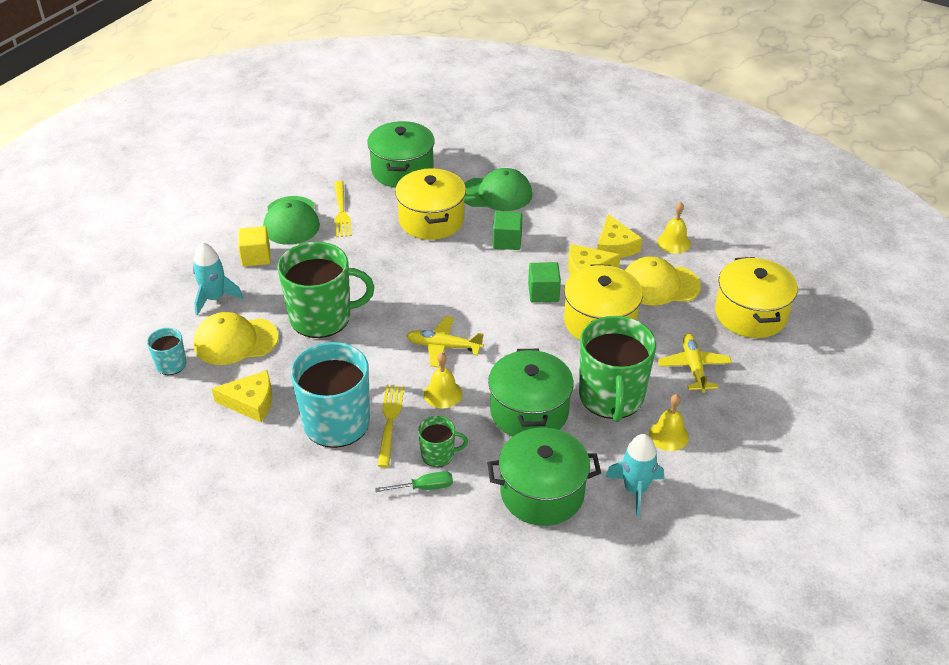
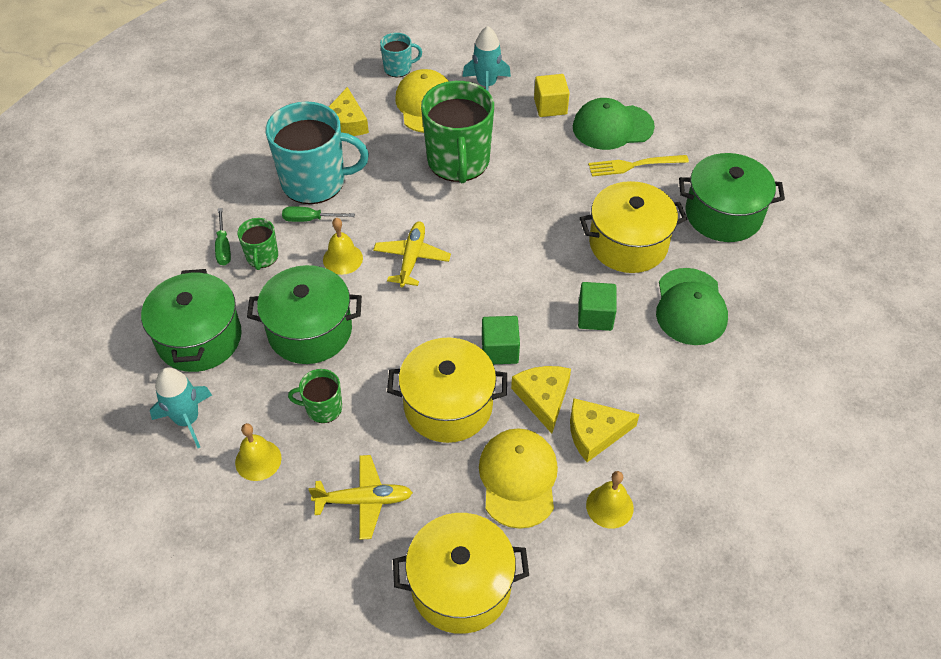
camera: 90 degrees right, 10 degrees up
yellow fork [377,385,404,467] -> green screwdriver [282,206,355,222]
green mug [579,316,656,422] -> green mug [288,369,342,423], size x0.48

